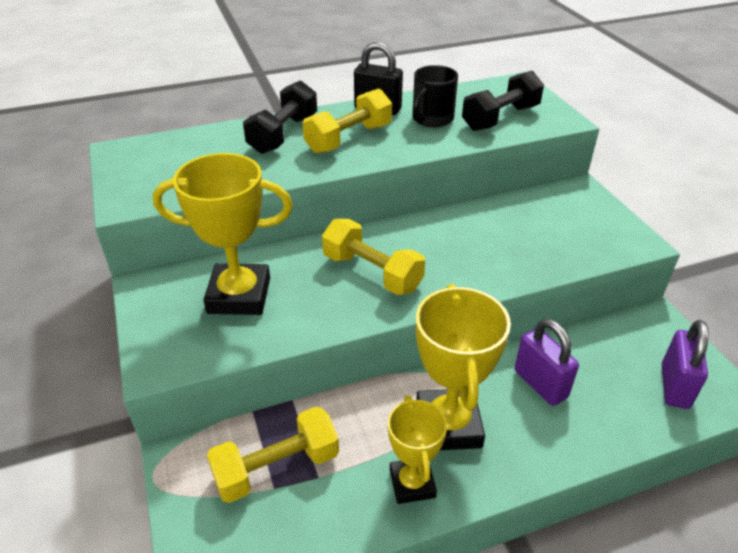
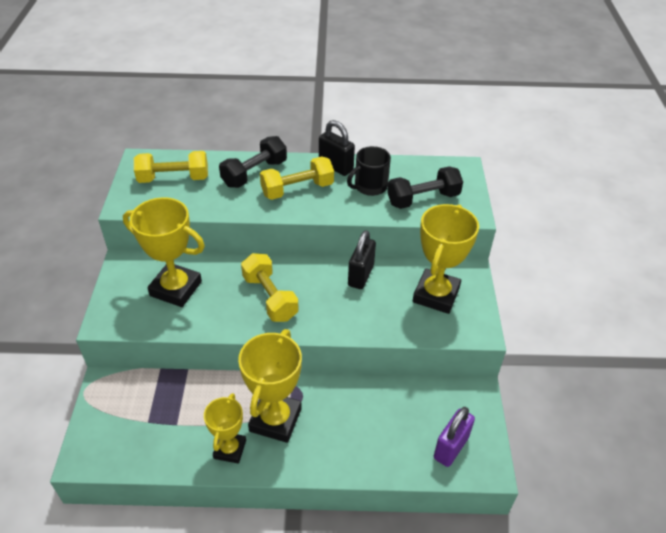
camera: 20 degrees right, 5 degrees up
yellow dumbbell [207,407,339,503] -> yellow dumbbell moved to [134,151,208,183]
purple padlock [515,318,579,406] -> none
none -> black padlock [348,230,376,289]
none -> yellow trophy [413,204,479,314]

